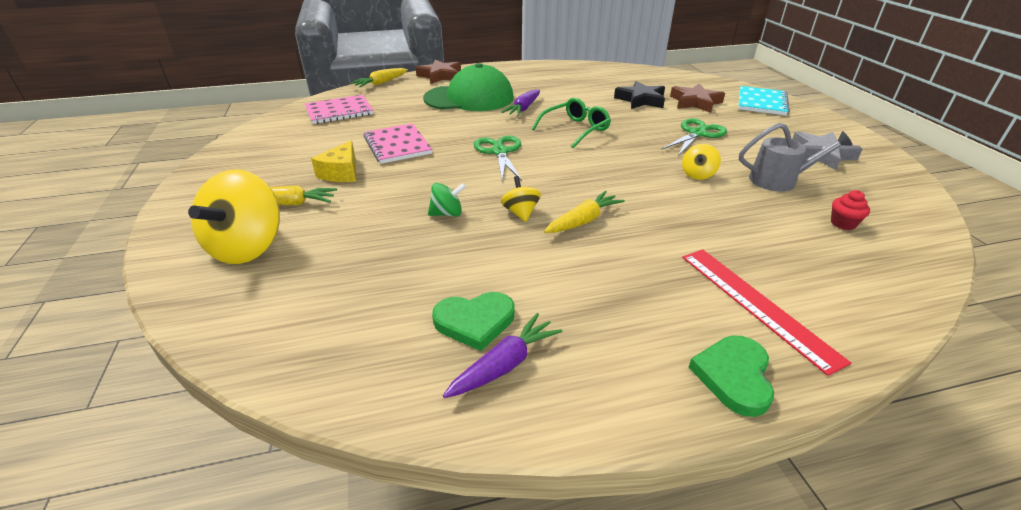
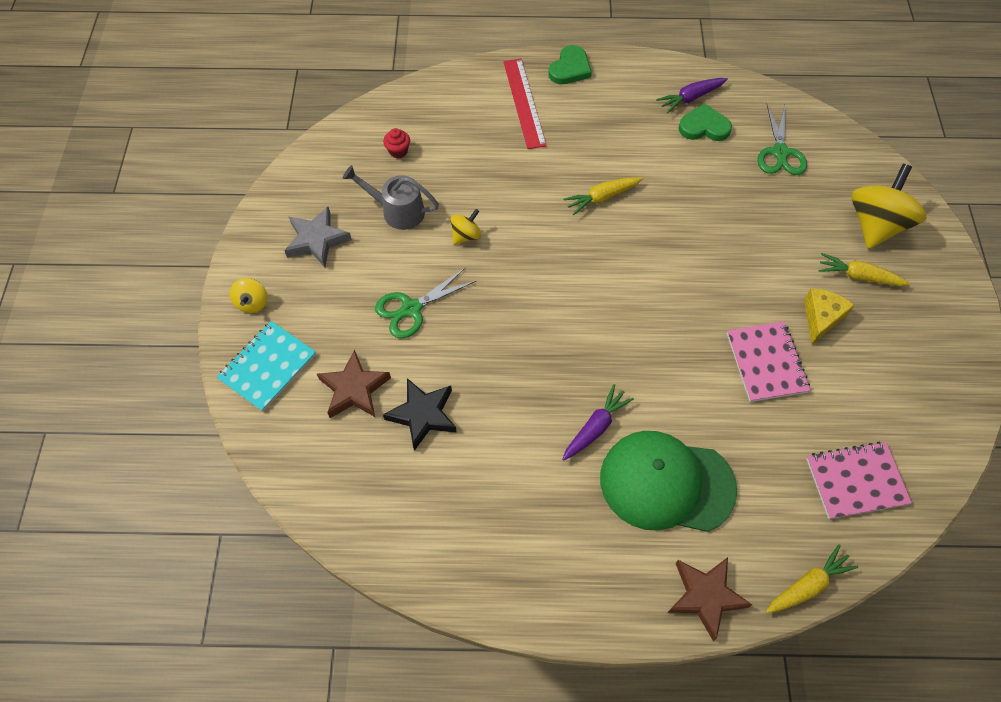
camera: 165 degrees left, 25 degrees up
green spinning top [428,183,466,217] -> none
green scissors [474,136,522,181] -> green scissors moved to [757,104,807,175]
yellow spinning top [501,176,541,222] -> yellow spinning top moved to [230,278,267,313]
green glasses [532,98,611,148] -> none

